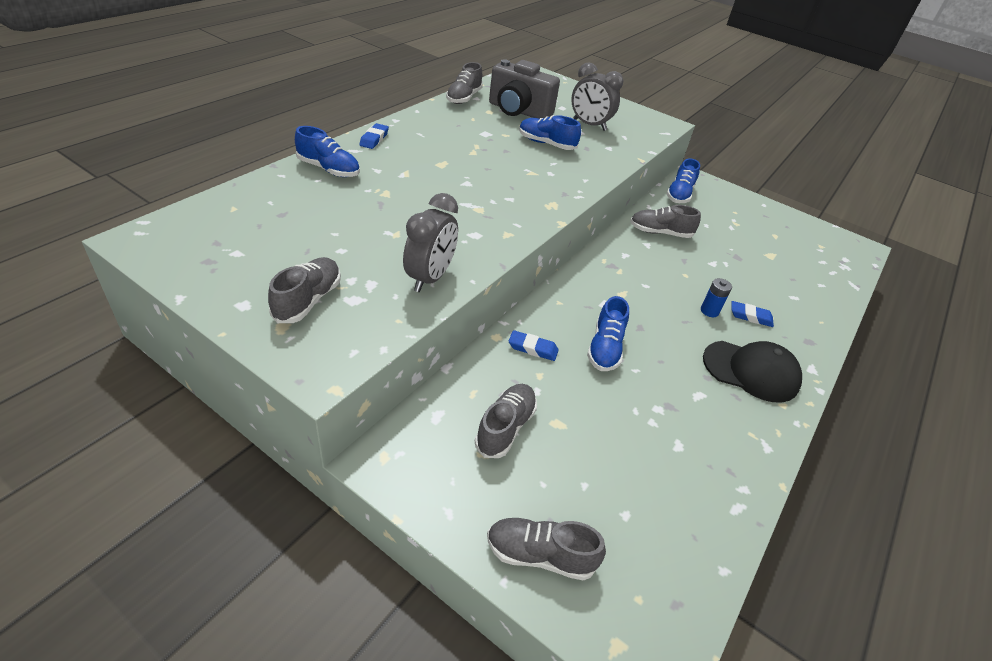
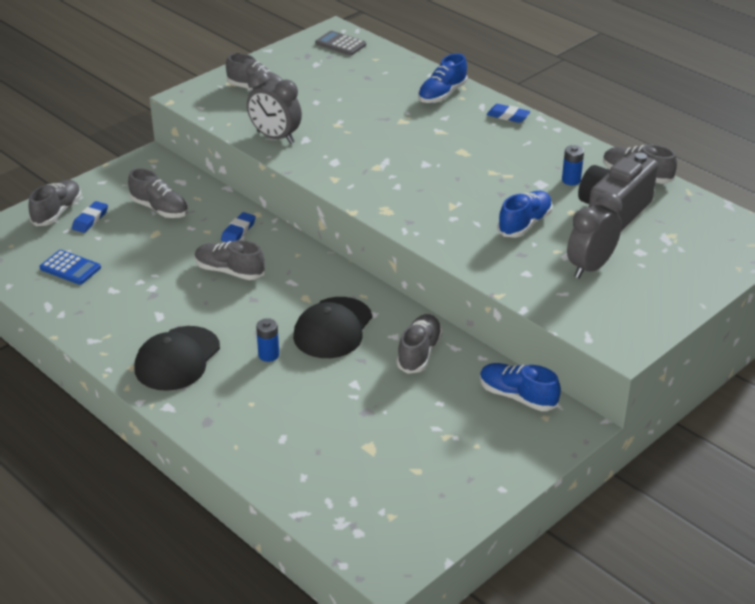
camera: 105 degrees right, 5 degrees down
blue shoe [587,296,629,371] -> grey shoe [195,240,265,280]
blue eraser [732,301,774,327] -> blue eraser moved to [72,201,108,233]
none -> blue calculator [39,250,101,285]
none -> black cap [293,297,372,358]
none -> grey calculator [315,31,366,56]
none -> blue battery [562,145,584,185]

